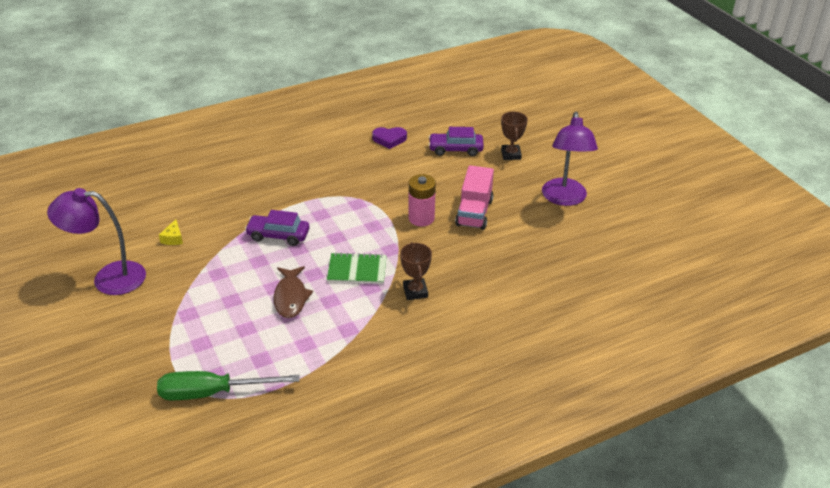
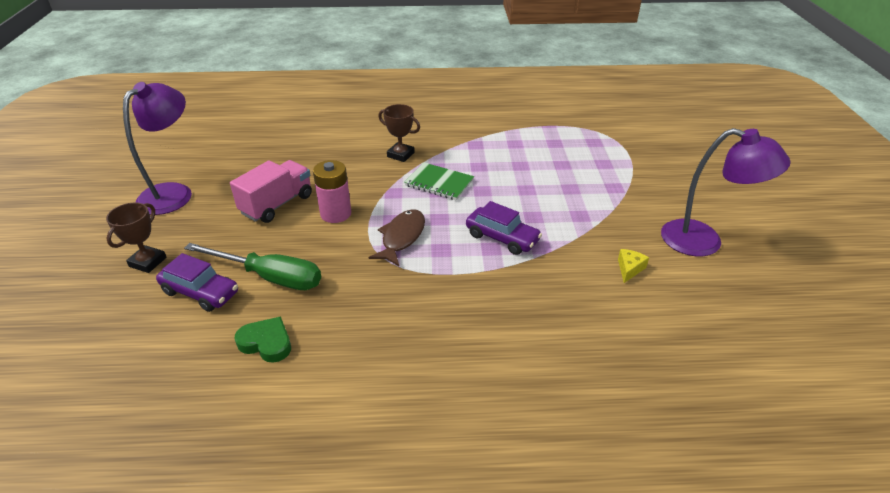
camera: 155 degrees left, 0 degrees up
green screwdriver [157,371,300,400] -> green screwdriver moved to [184,243,321,290]
brown fish [274,266,313,318] -> brown fish moved to [369,209,425,266]
purple heart [372,127,407,149] -> green heart [234,316,291,363]
brown trophy [400,242,432,300] -> brown trophy turned 75 degrees counterclockwise [378,104,420,162]

